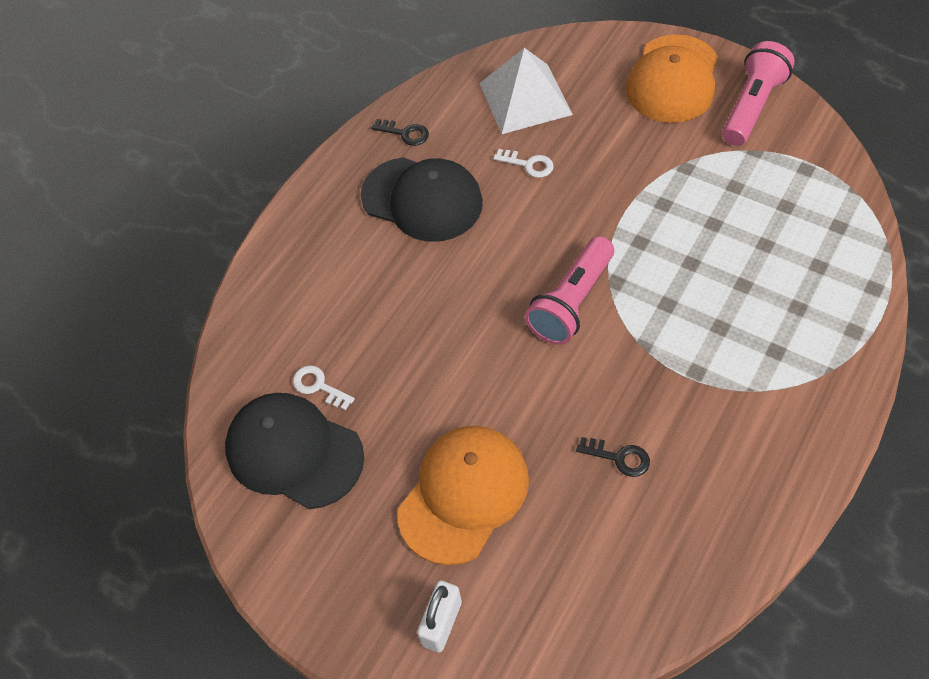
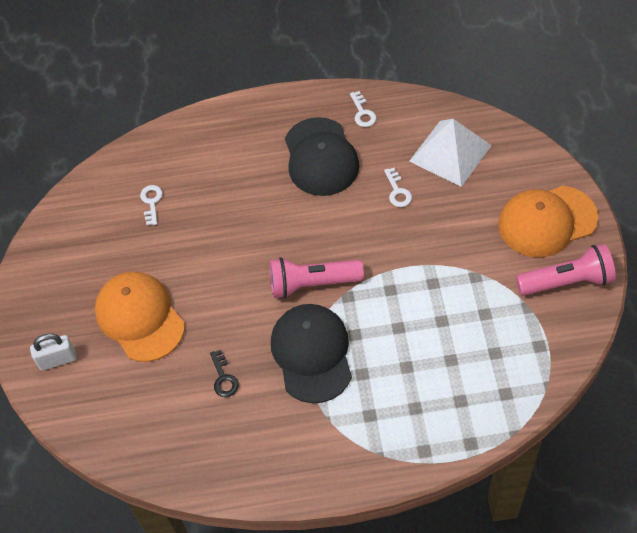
camera: 50 degrees right, 0 degrees up
black cap [225,393,364,509] -> black cap moved to [271,304,352,403]
black key [371,119,429,146] -> white key [350,91,376,127]
orange cap [398,426,529,565] -> orange cap turned 120 degrees counterclockwise [95,272,185,362]

